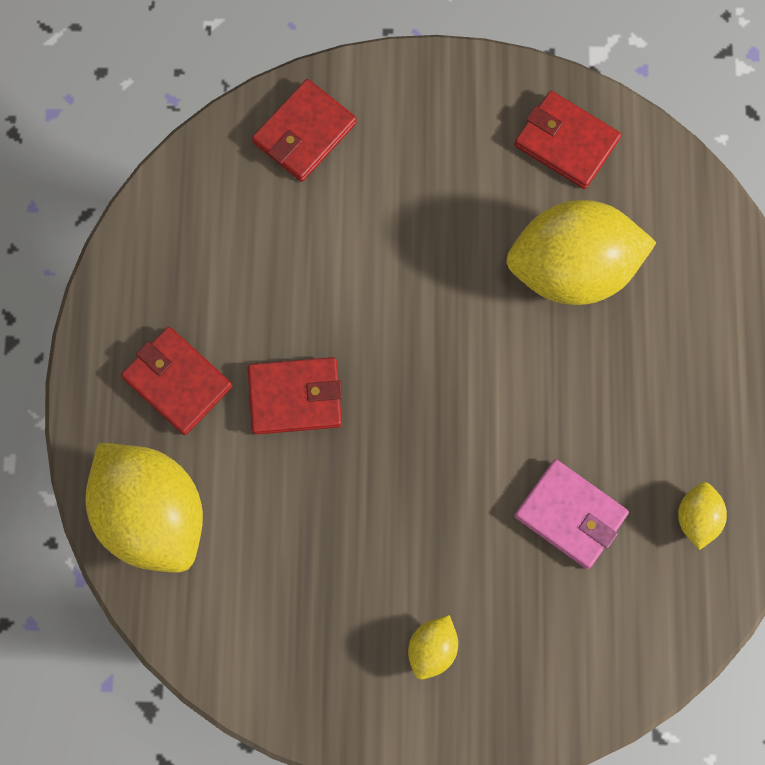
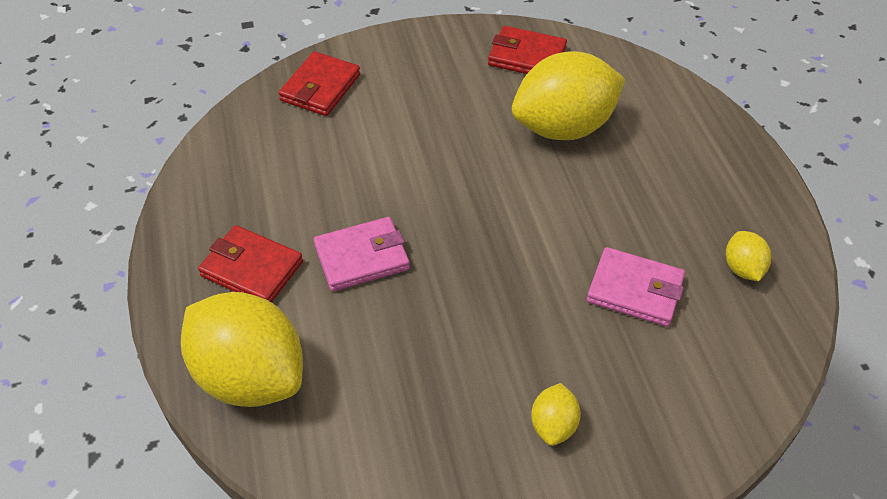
camera: 15 degrees left, 25 degrees down
red wallet [248,357,342,435] -> pink wallet [314,217,410,292]

